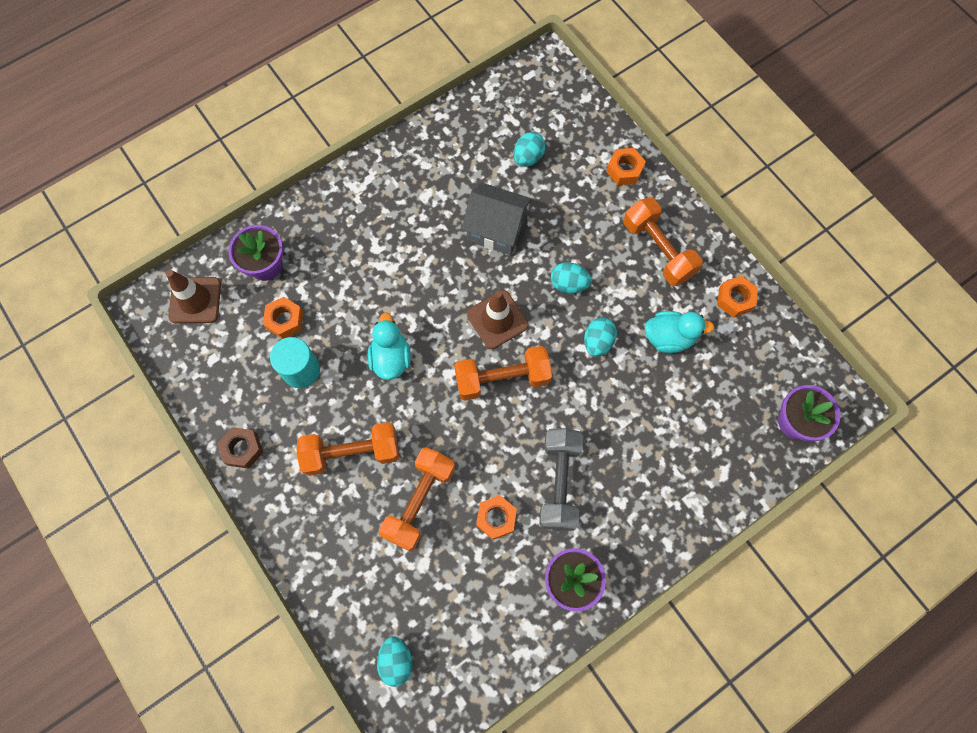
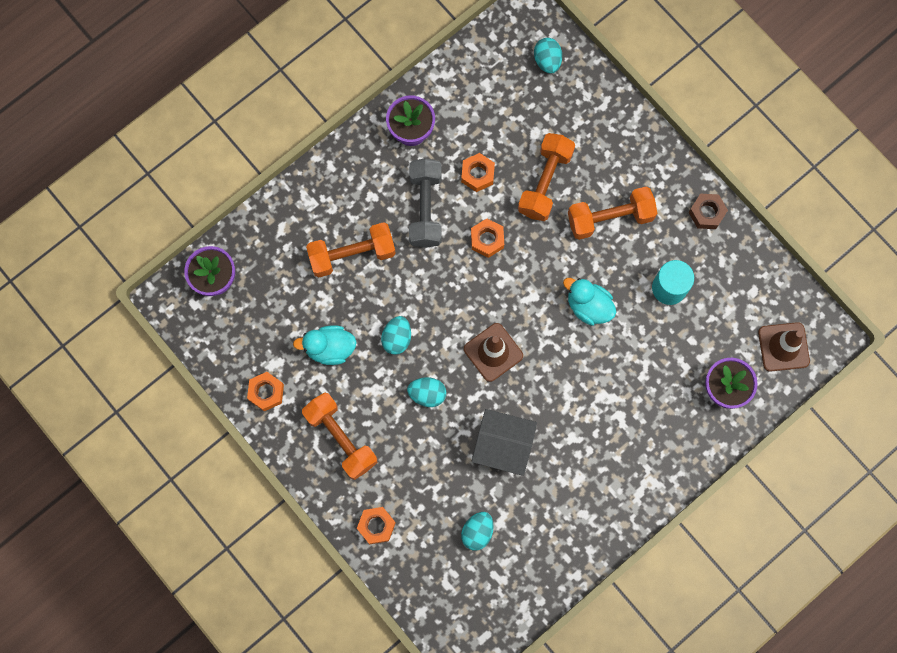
camera: 175 degrees right, 5 degrees up
orange nut [263,297,303,339] -> orange nut moved to [471,218,504,258]
turquoise duck [368,312,411,380] -> turquoise duck turned 135 degrees clockwise [563,278,616,326]
orange dumbbell [454,346,552,401] -> orange dumbbell moved to [306,222,396,277]

